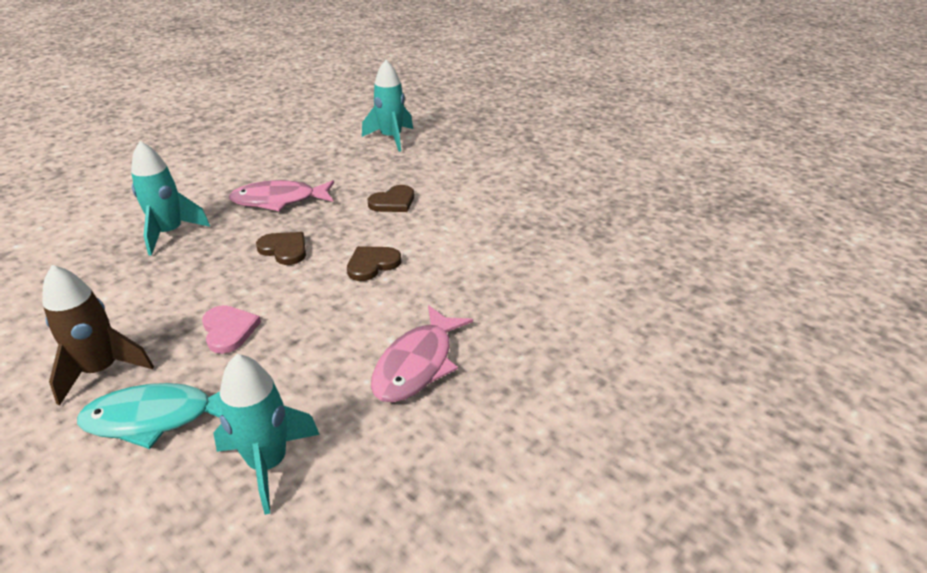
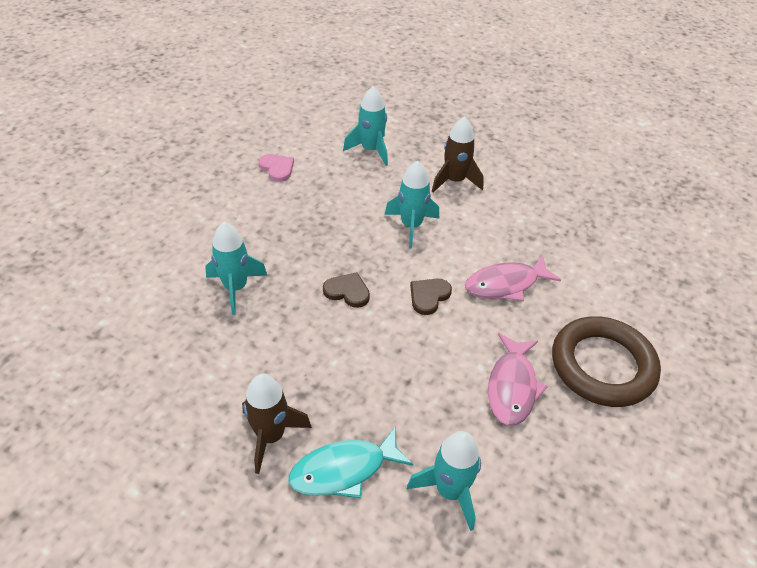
camera: 15 degrees left, 10 degrees up
pink heart [202,305,261,354] -> pink heart moved to [258,154,294,182]
pink fish [229,180,334,211] -> pink fish moved to [465,256,561,301]
brown heart [368,185,414,212] -> turquoise rocket [385,161,439,249]
none -> brown rocket [432,116,484,193]
none -> brown ring [552,316,661,407]

